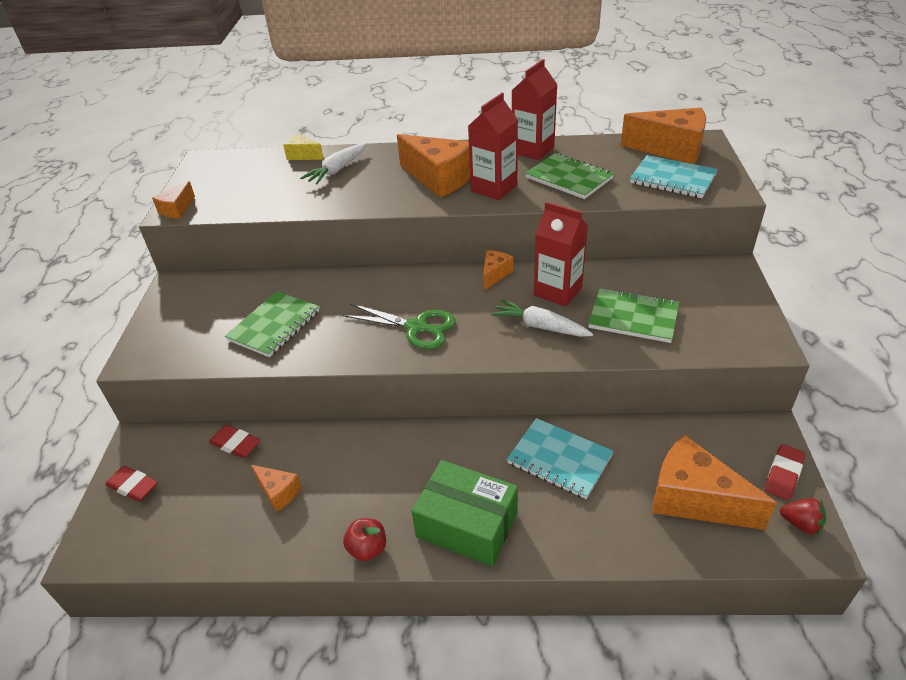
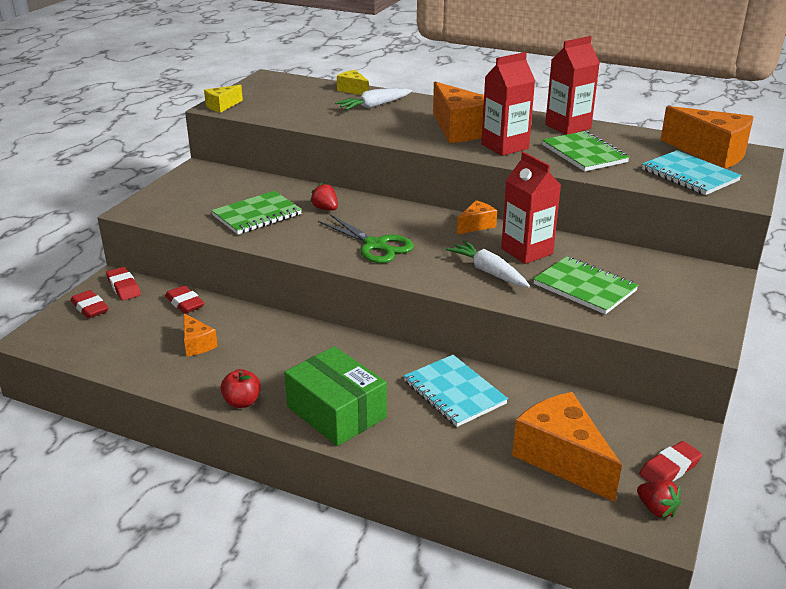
camera: 20 degrees right, 10 degrees down
orange cheese [152,181,195,219] -> yellow cheese [204,85,243,113]
none -> red eraser [106,267,141,301]
none -> red strawberry [310,183,338,211]

